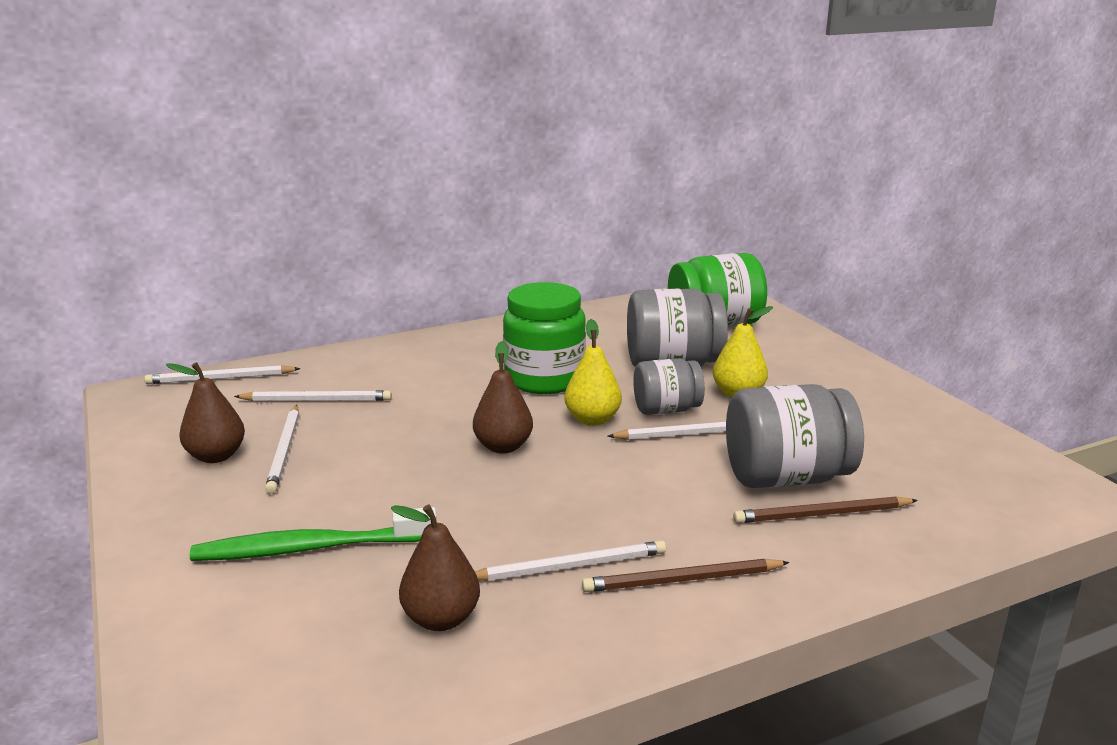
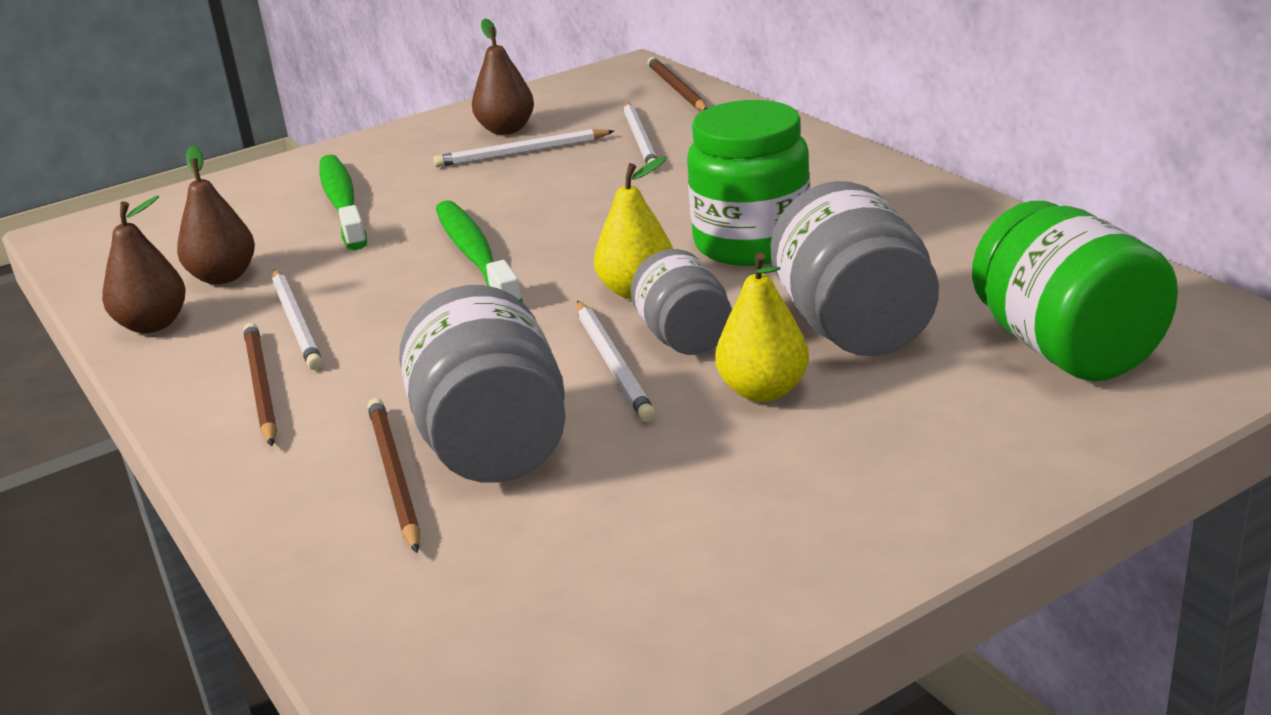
camera: 85 degrees right, 5 degrees up
white pencil [144,365,300,384] -> brown pencil [647,57,707,111]
brown pear [473,341,533,453] -> brown pear moved to [102,196,186,333]
none -> green toothbrush [436,200,523,302]

